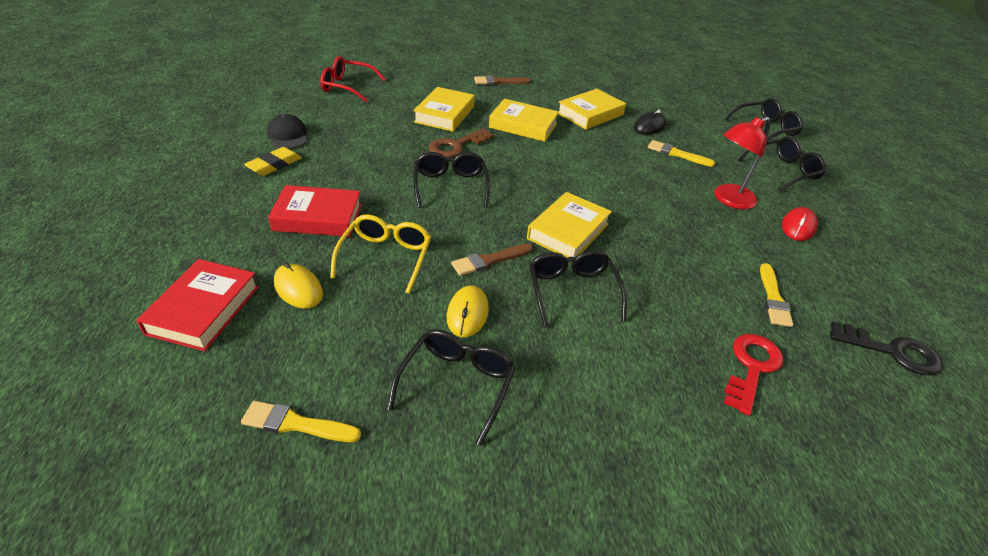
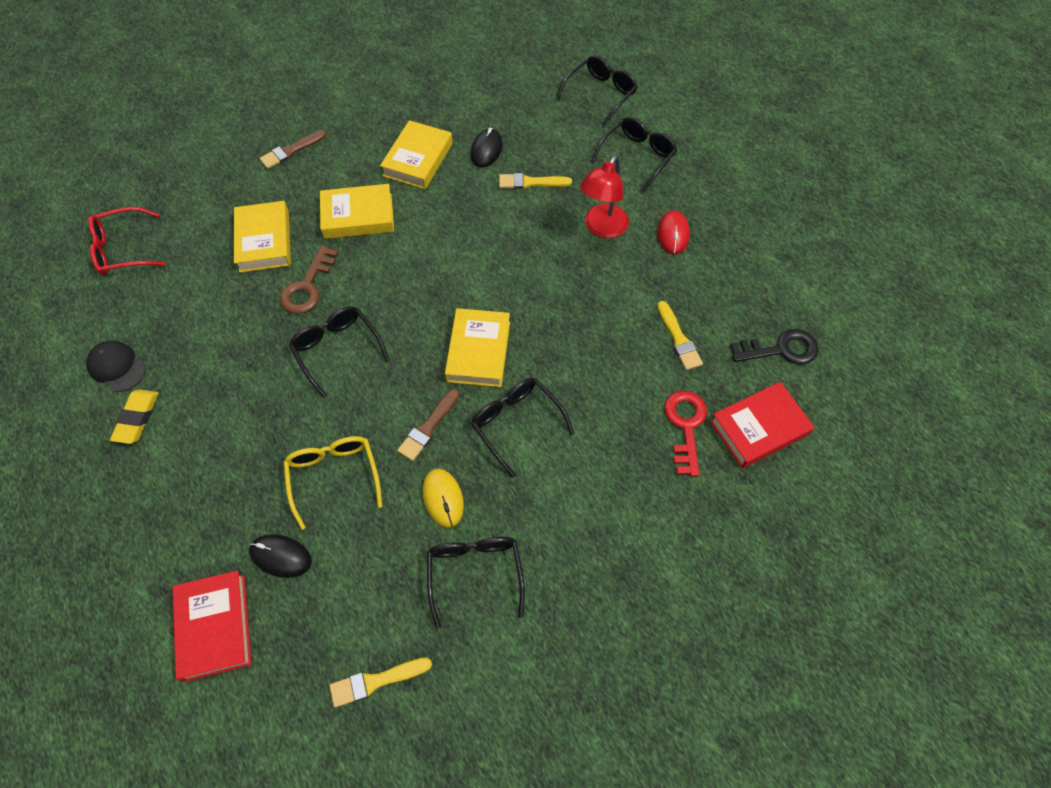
camera: 25 degrees left, 20 degrees up
red book [268,185,362,237] -> red book moved to [710,382,815,468]
yellow mouse [274,262,323,309] -> black mouse [249,534,312,578]

